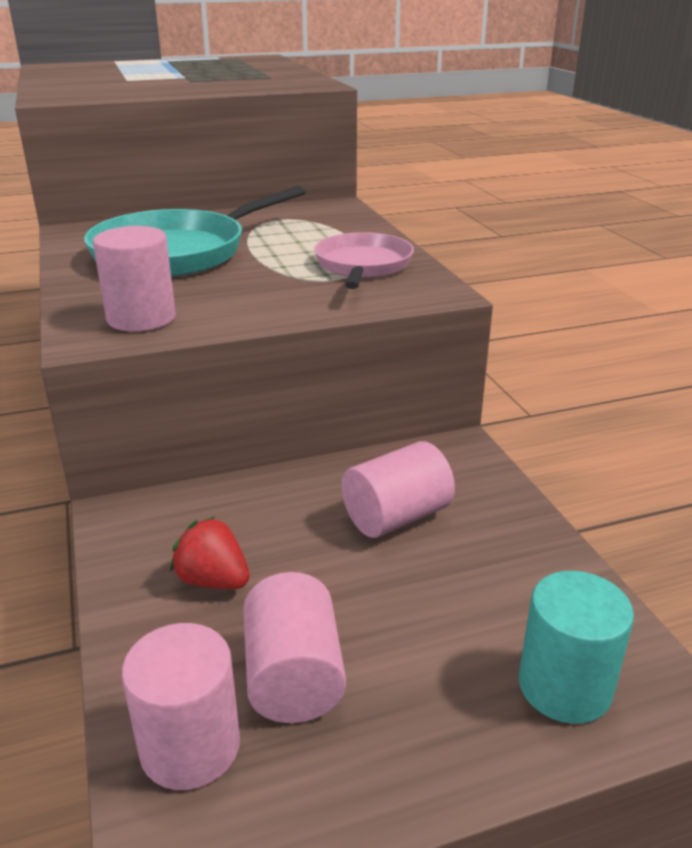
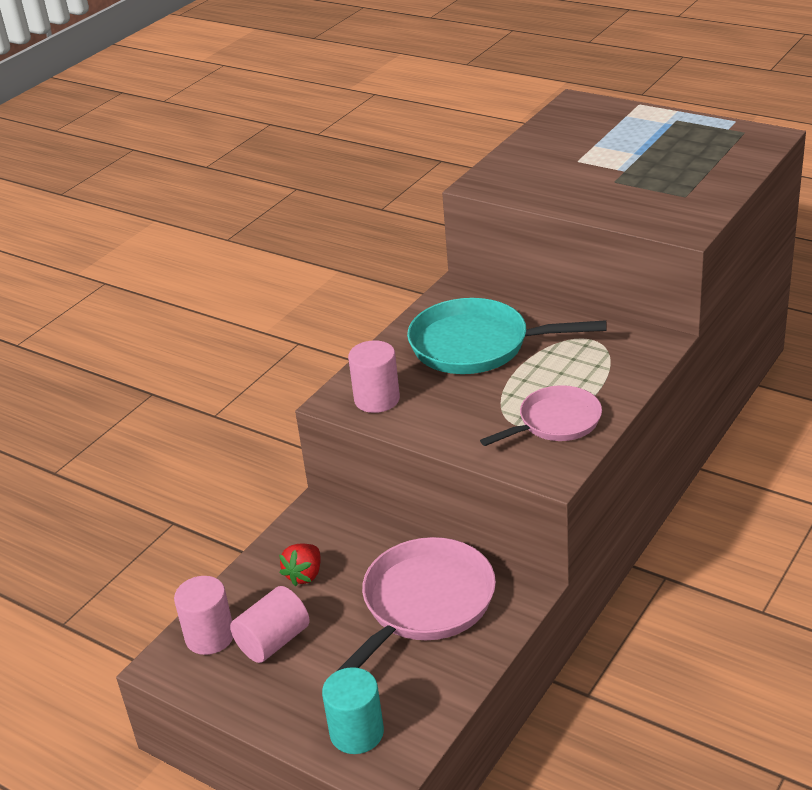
camera: 55 degrees right, 5 degrees up
red strawberry [170,516,250,589] -> red strawberry turned 150 degrees counterclockwise [279,544,321,587]
pink cylinder [341,441,455,538] -> pink pan [337,537,496,671]

